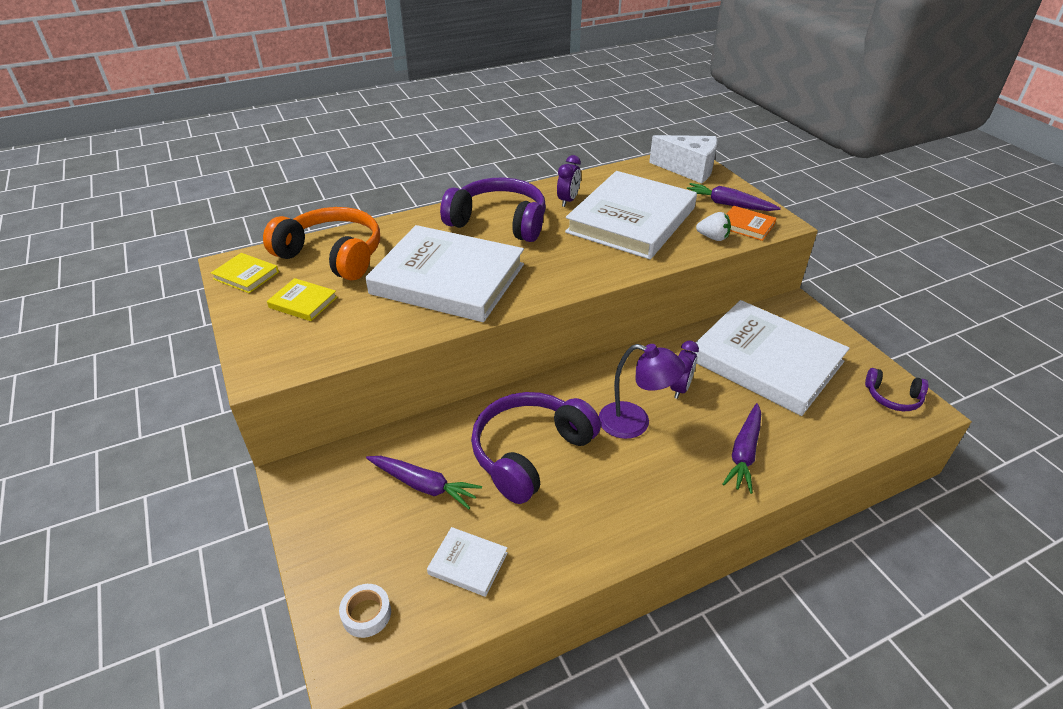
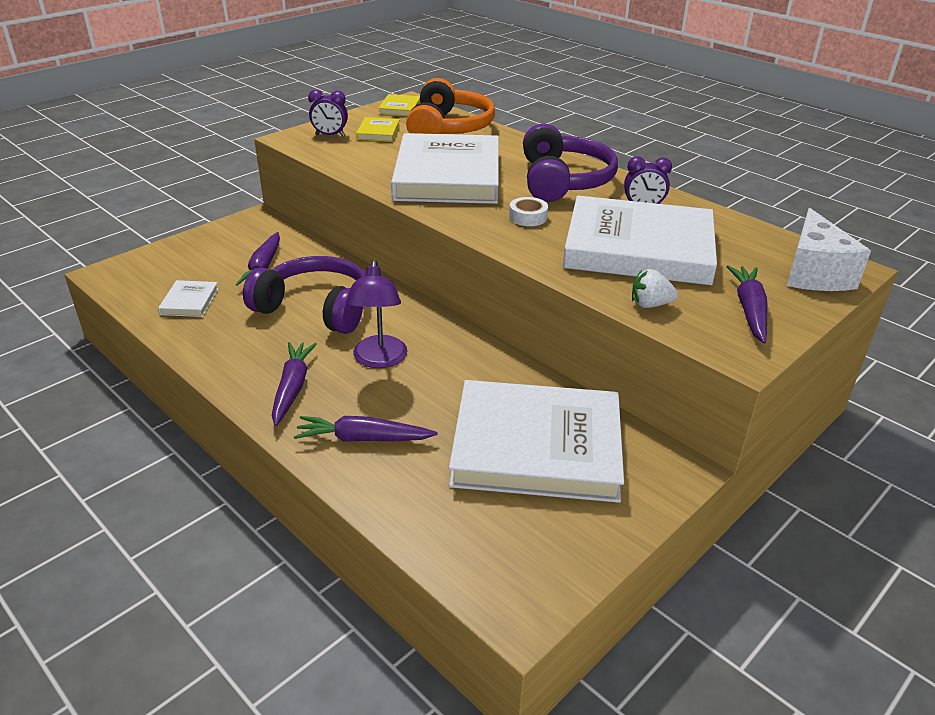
camera: 70 degrees right, 5 degrees down
white tape [339,584,391,638] -> white tape moved to [509,197,548,226]
purple clock [670,341,699,399] -> purple clock moved to [308,90,348,136]
white book [691,300,850,416] -> white book turned 75 degrees clockwise [449,380,624,503]
white strawberry [696,212,731,241] -> white strawberry turned 90 degrees clockwise [632,269,678,308]
orange book [726,206,776,241] -> none
purple headphones [865,368,928,411] -> none
none -> purple carrot [272,342,317,426]

